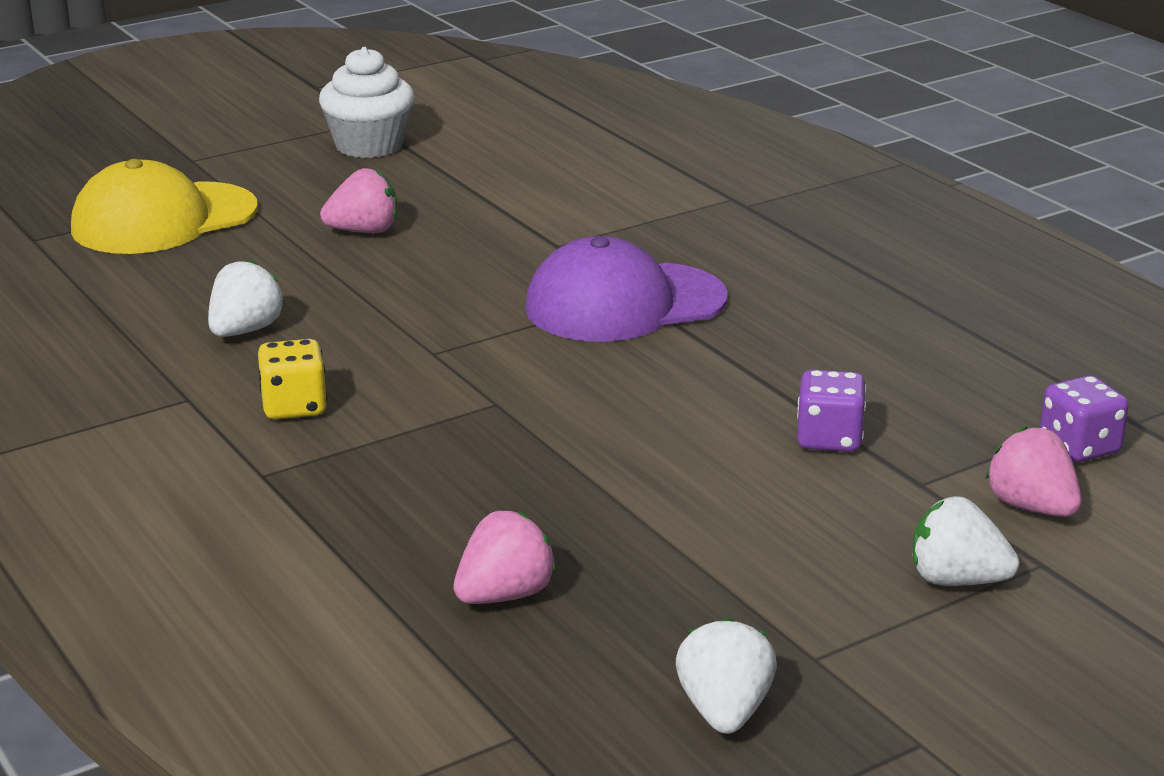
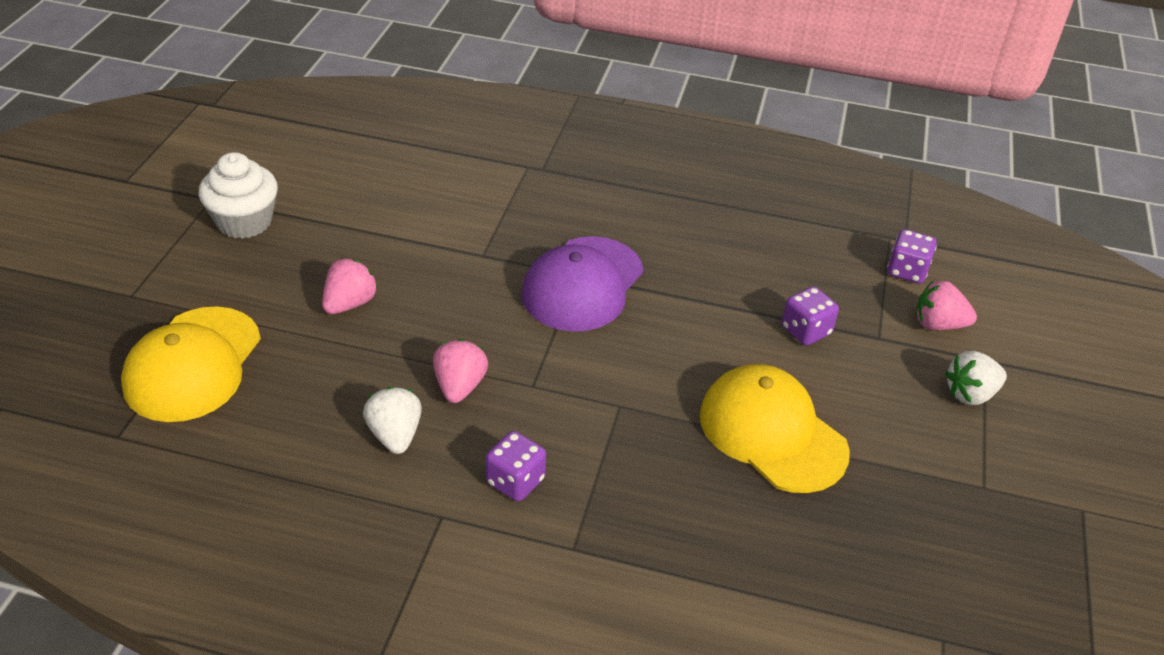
camera: 45 degrees left, 15 degrees up
yellow dice [258,339,327,419] -> purple dice [485,431,546,501]
pink strawberry [453,511,557,604] -> pink strawberry moved to [433,339,488,403]
white strawberry [676,617,777,734] -> none
none -> yellow cap [700,364,850,493]

